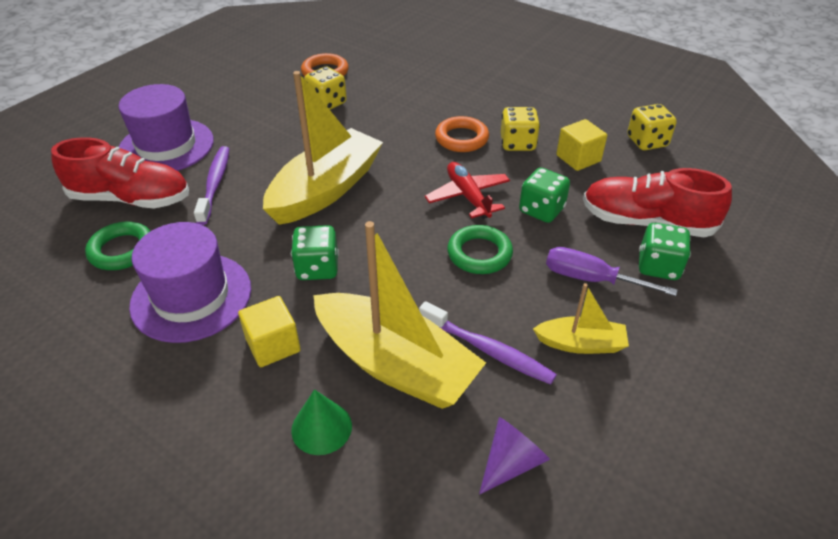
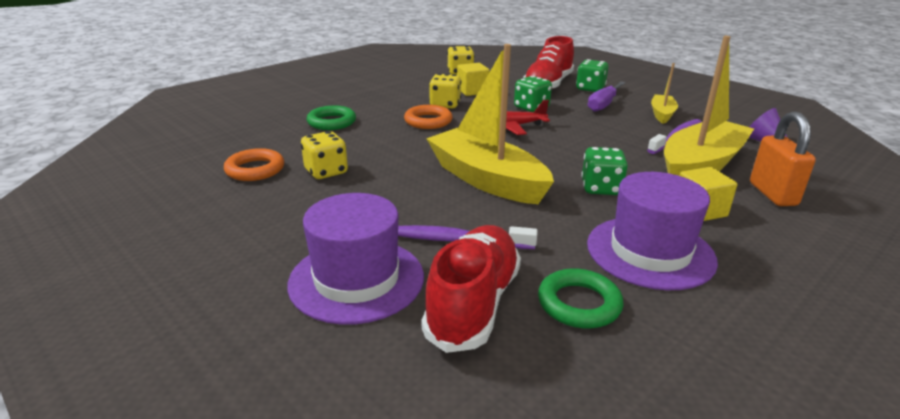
camera: 80 degrees left, 15 degrees down
green cone [291,389,352,455] -> orange padlock [750,111,816,206]
green ring [447,225,513,274] -> green ring moved to [306,105,356,130]

